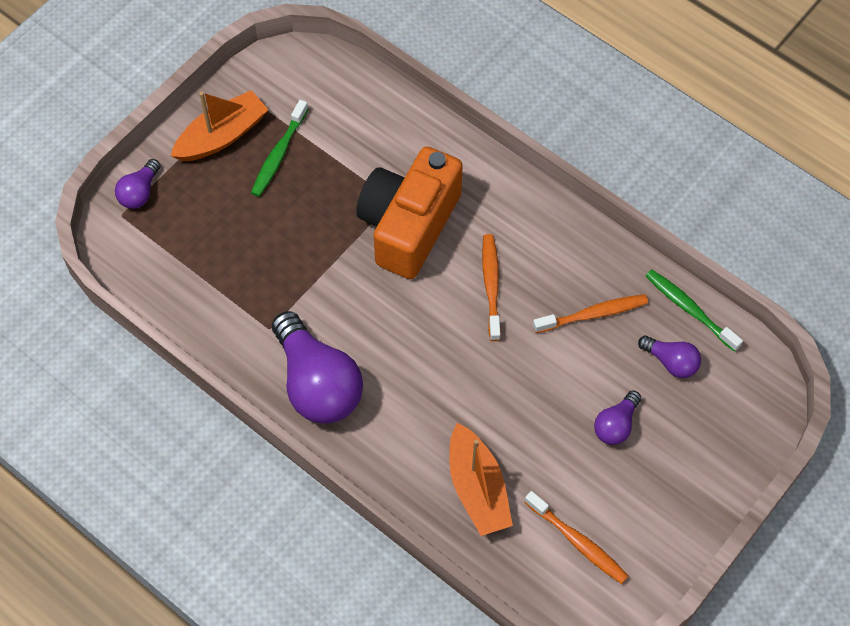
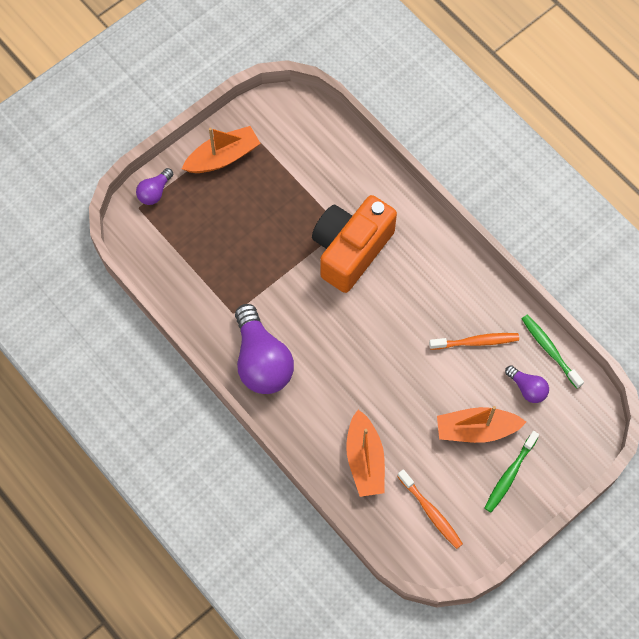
camera: 10 degrees right, 5 degrees up
green toothbrush [251,100,308,197] -> green toothbrush moved to [485,431,539,512]
orange toothbrush [482,234,501,341] -> none
purple light bulb [594,390,641,445] -> orange boat [437,406,526,443]

